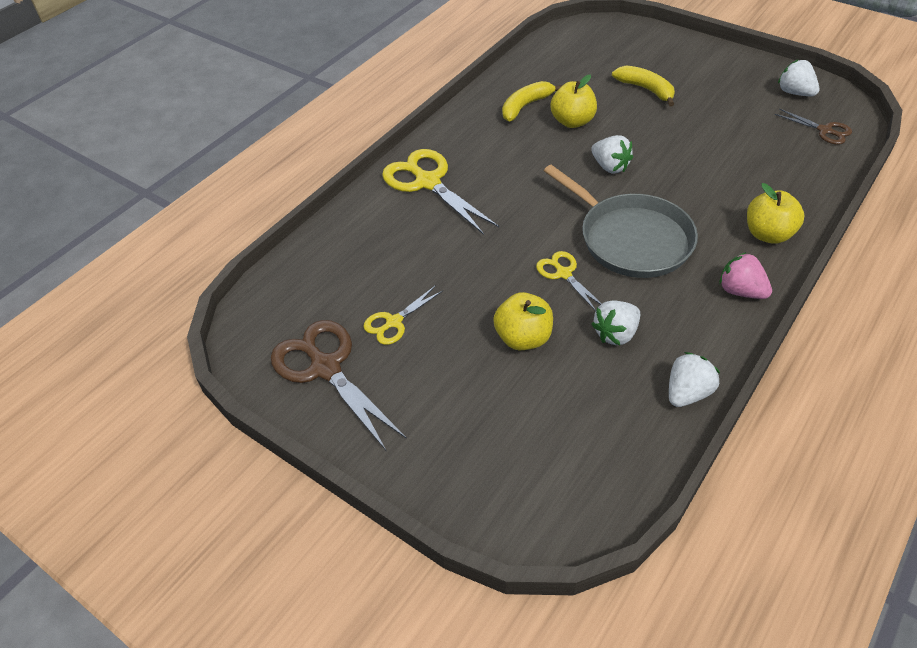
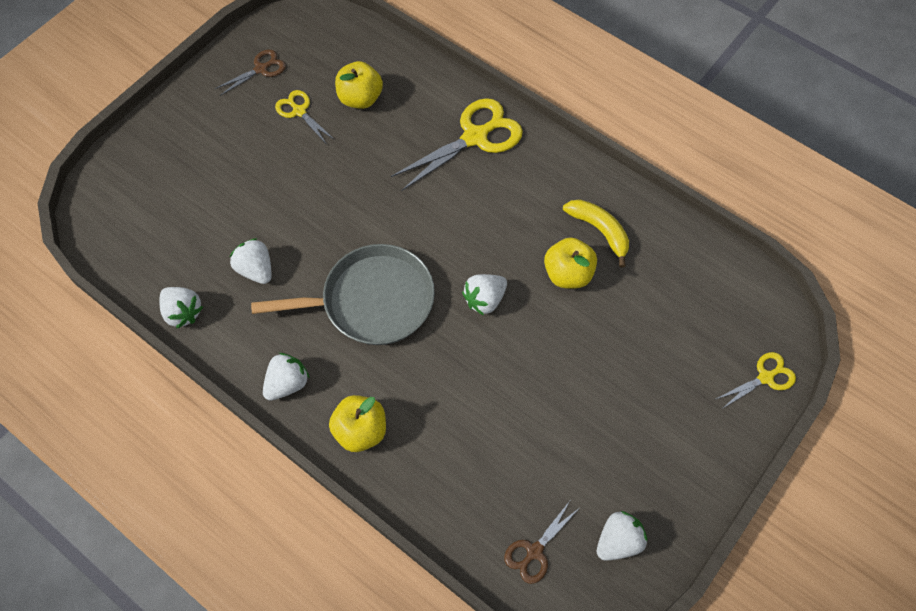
camera: 90 degrees right, 15 degrees up
brown scissors [271,320,407,450] -> brown scissors [215,49,286,96], size x0.54
yellow apple [493,292,553,350] -> yellow apple moved to [335,61,383,109]
yellow scissors [536,251,602,311] -> yellow scissors moved to [716,352,796,409]
grey pan [544,165,698,278] -> grey pan turned 150 degrees counterclockwise [251,244,435,345]
yellow banana [612,66,675,106] -> none
pink strawberry [719,252,772,299] -> white strawberry [263,353,310,400]

